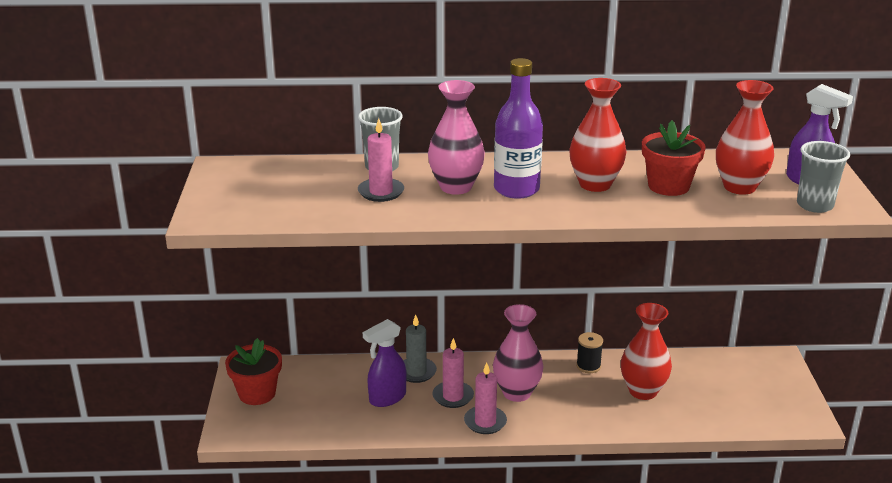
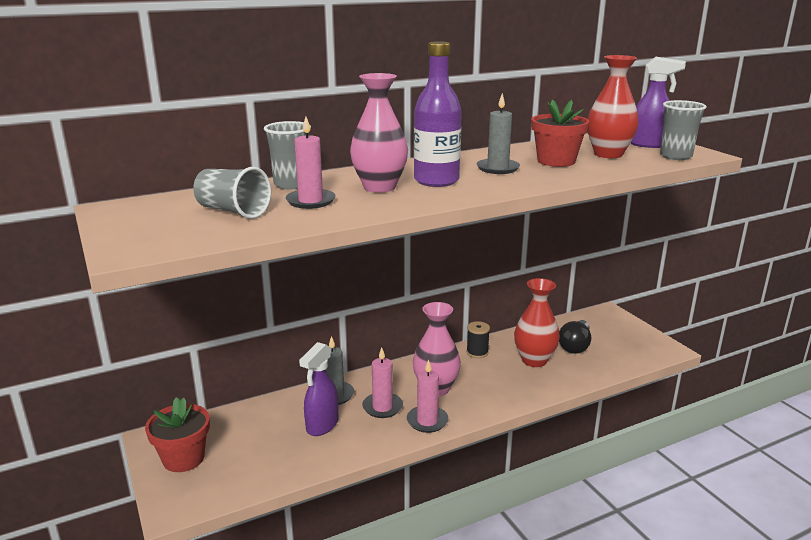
camera: 25 degrees left, 5 degrees down
red vase [569,78,626,192] -> grey candle [477,93,520,174]
none -> grey cup [193,167,271,219]
none -> black light bulb [559,320,591,354]

